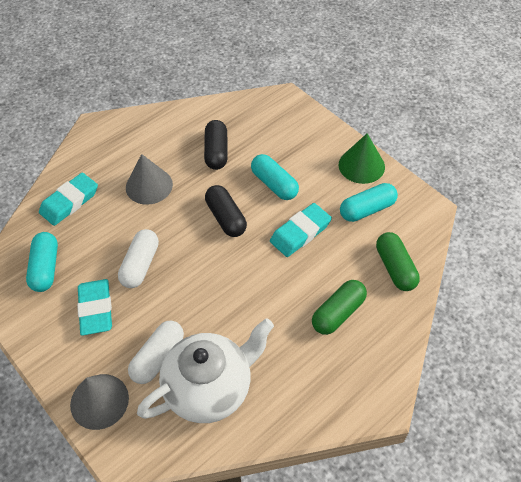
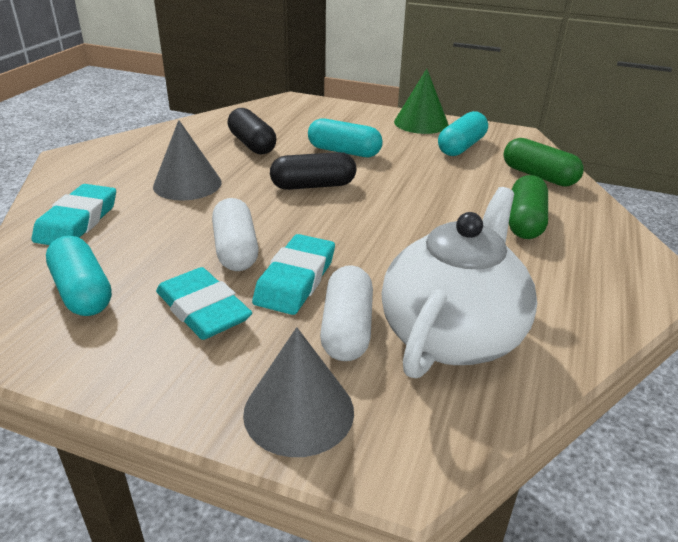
camera: 30 degrees left, 20 degrees down
black capsule [205,185,247,237] -> black capsule turned 45 degrees counterclockwise [270,152,356,190]
turquoise eraser [270,203,332,257] -> turquoise eraser moved to [252,234,335,315]

